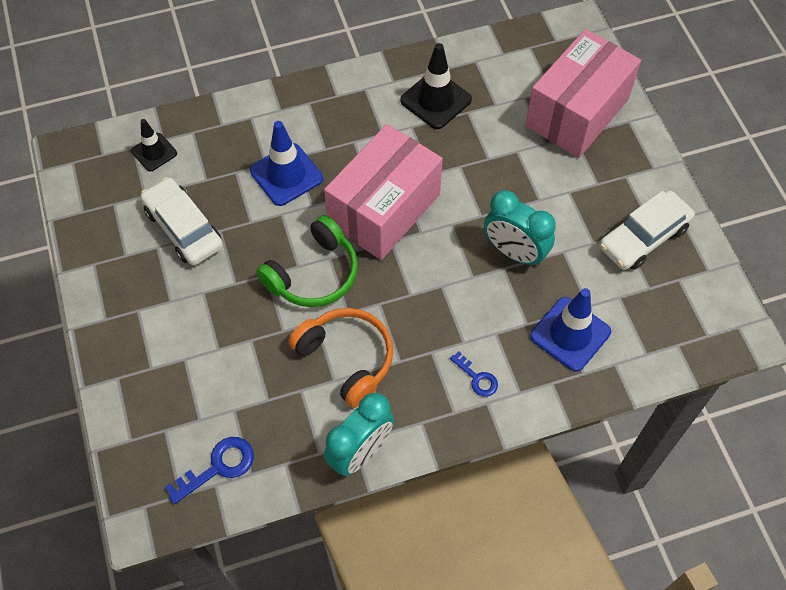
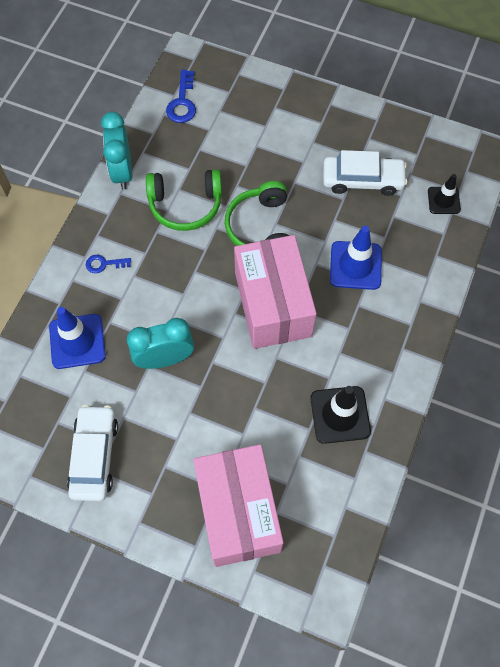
camera: 130 degrees right, 5 degrees up
orange headphones [289,308,393,408] -> green headphones [146,169,222,231]

